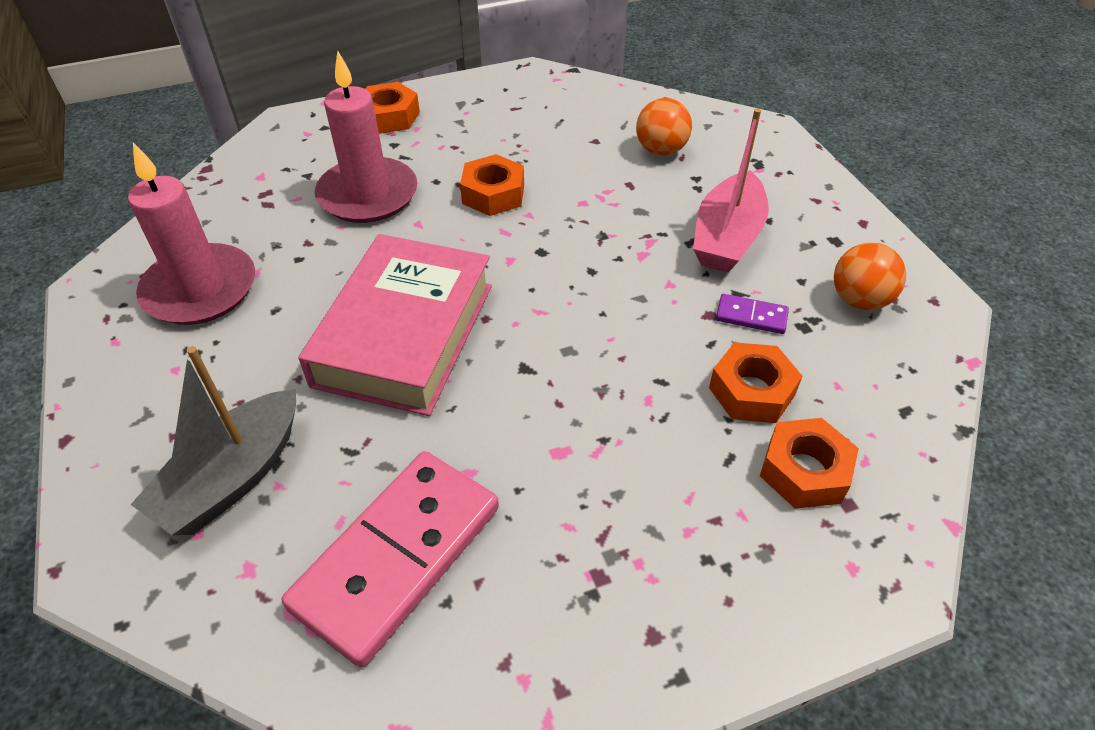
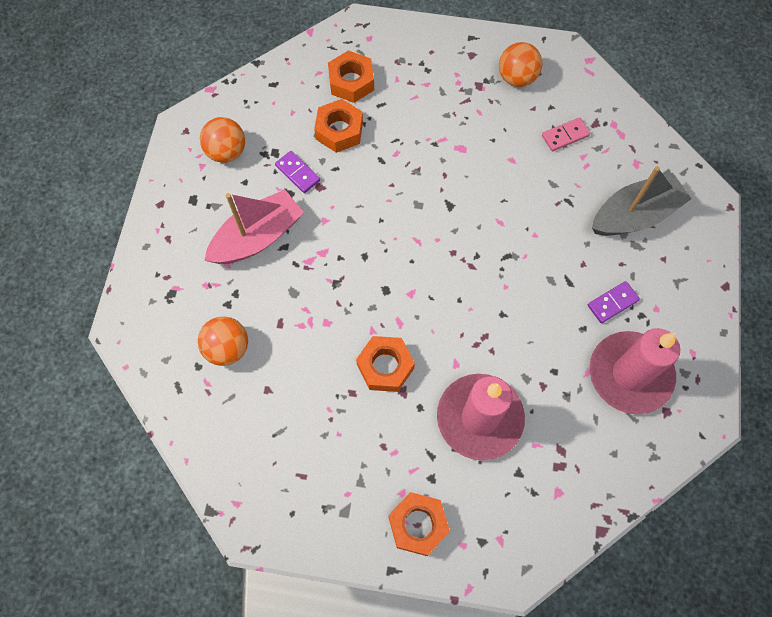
camera: 150 degrees left, 20 degrees up
pink domino [282,451,499,667] -> pink domino [542,117,590,151], size x0.41
pink book [298,234,492,416] -> none
none -> orange ball [499,42,542,87]
none -> purple domino [588,281,640,323]

